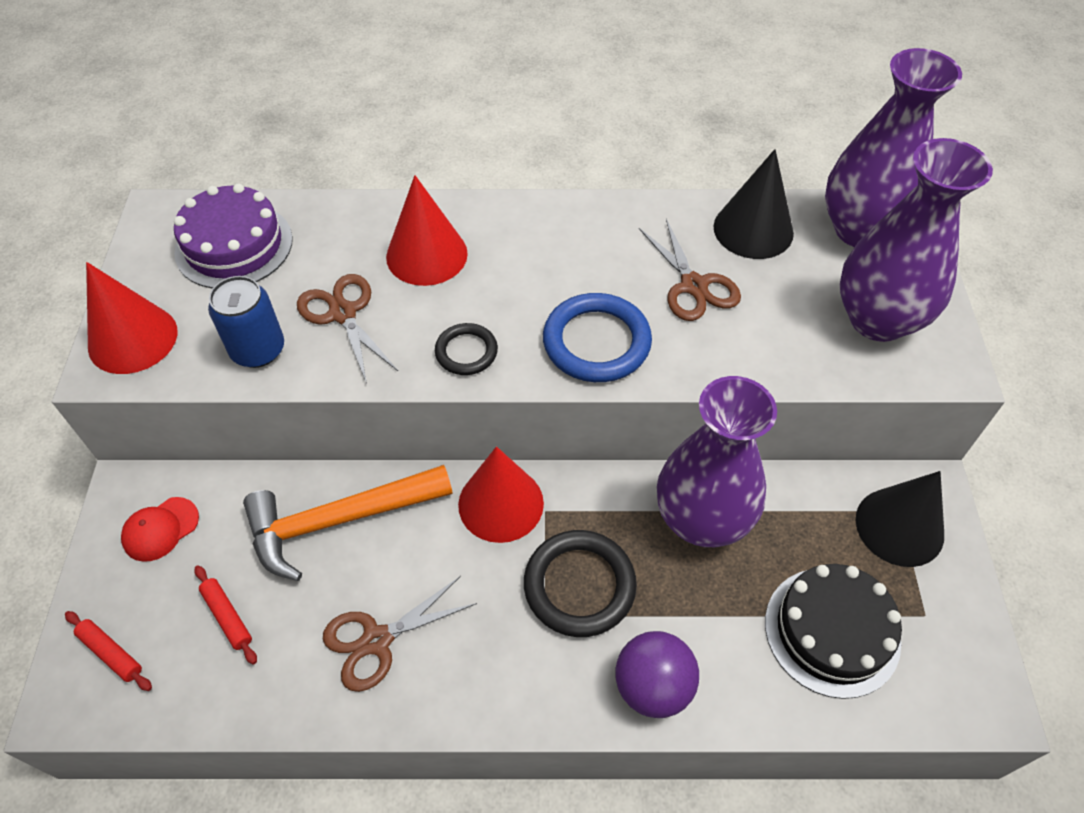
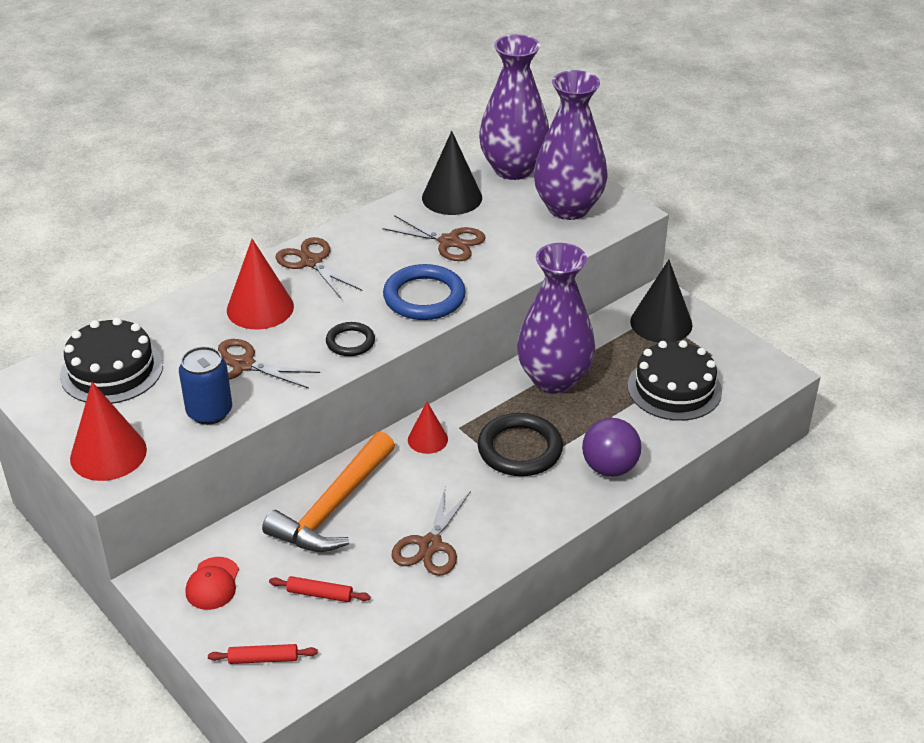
camera: 40 degrees left, 15 degrees down
purple cake [174,183,293,289] -> black cake [60,317,163,404]
red cone [458,446,544,543] -> red cone [408,402,448,454], size x0.59
none -> brown scissors [275,237,362,298]

